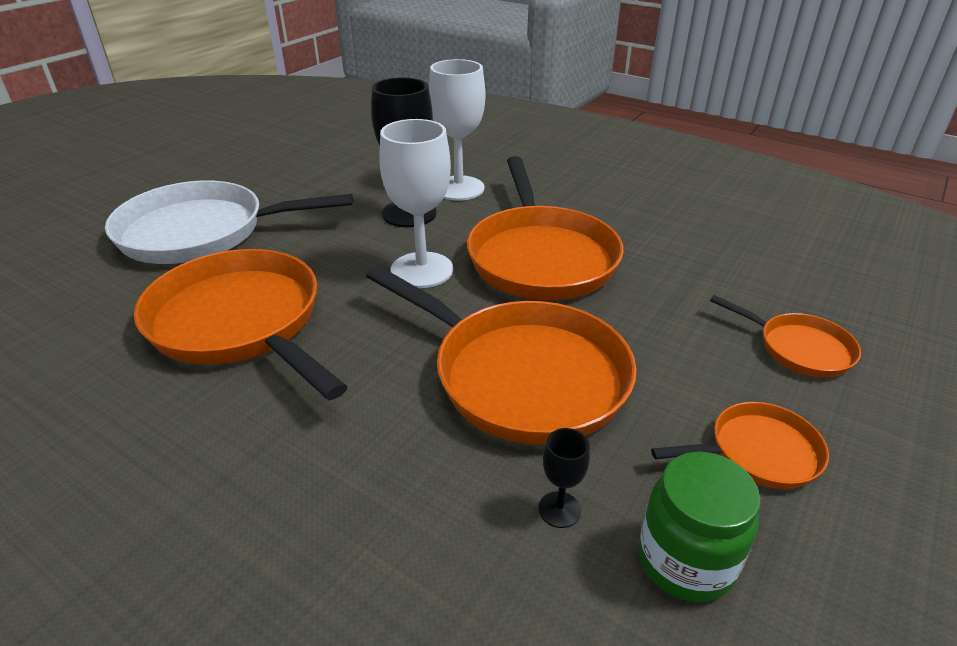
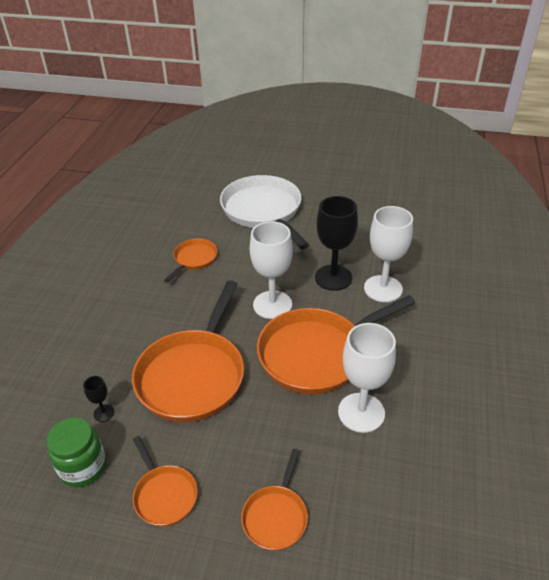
camera: 70 degrees right, 5 degrees up
orange pan [134,249,348,400] -> orange pan [164,239,218,282], size x0.49
none -> white goblet [338,323,396,433]

